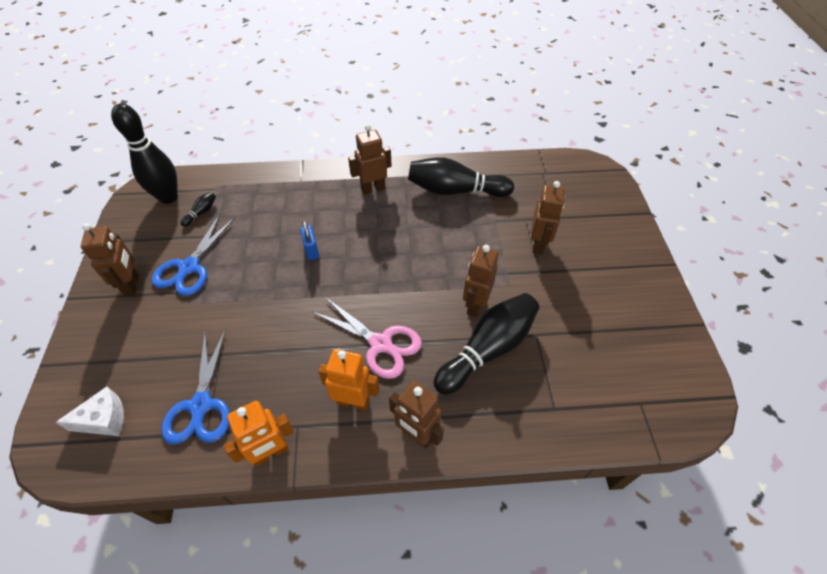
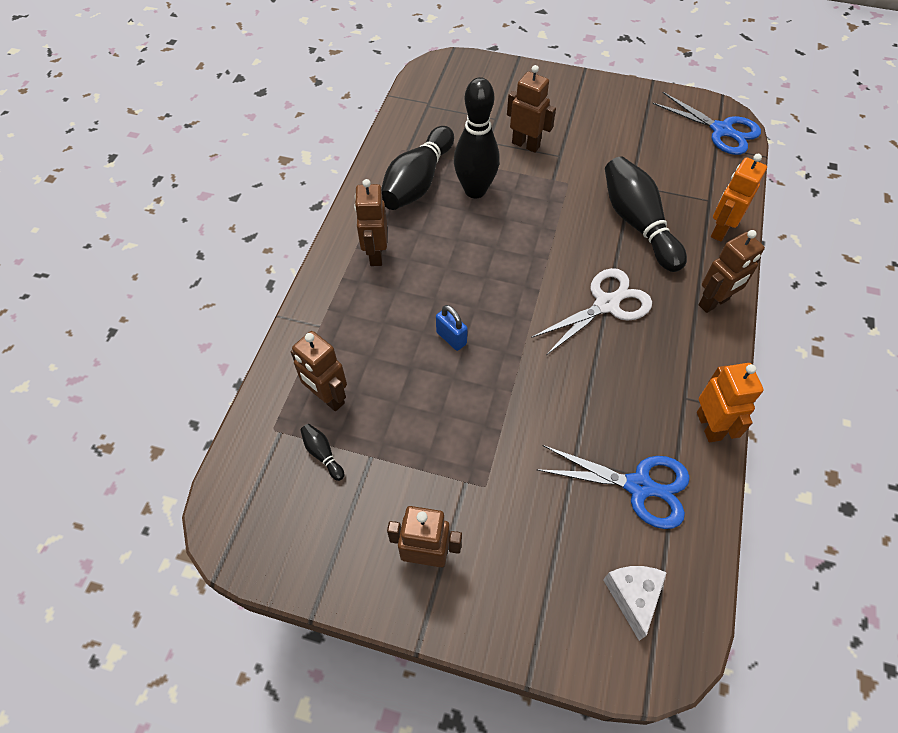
camera: 70 degrees left, 5 degrees up
black bowling pin [111,103,178,204] -> black bowling pin moved to [454,77,500,198]
blue scissors [151,214,235,296] -> blue scissors moved to [652,92,761,155]
blue padlock [300,221,319,260] -> blue padlock turned 45 degrees clockwise [436,305,468,351]
pink scissors [313,297,422,379] -> white scissors [531,268,652,355]
orange robot [318,349,380,411] -> orange robot moved to [711,154,767,242]
brown robot [463,245,499,317] -> brown robot moved to [291,331,347,411]

